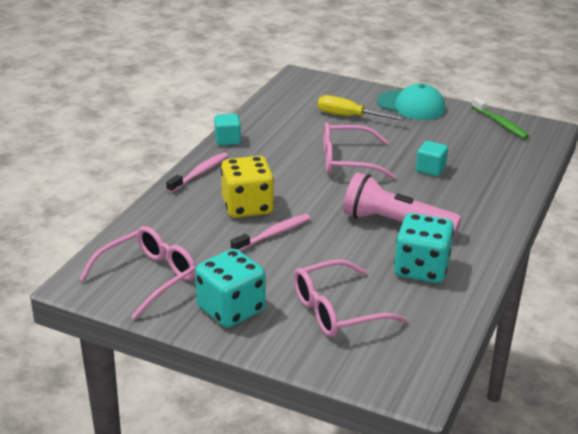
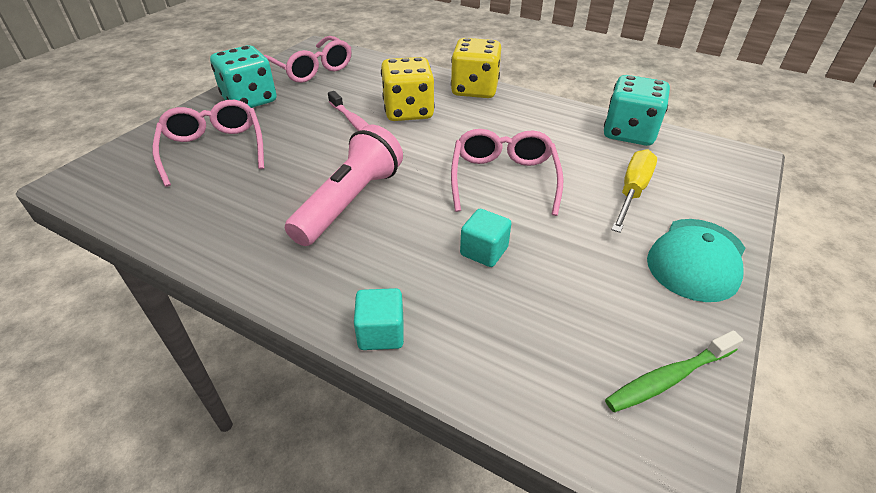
camera: 95 degrees right, 10 degrees up
pink toothbrush [166,152,228,193] -> yellow dice [451,38,501,98]
turquoise cube [214,114,241,145] -> turquoise cube moved to [354,288,404,350]
turquoise dice [394,213,454,283] -> turquoise dice moved to [604,75,670,146]

